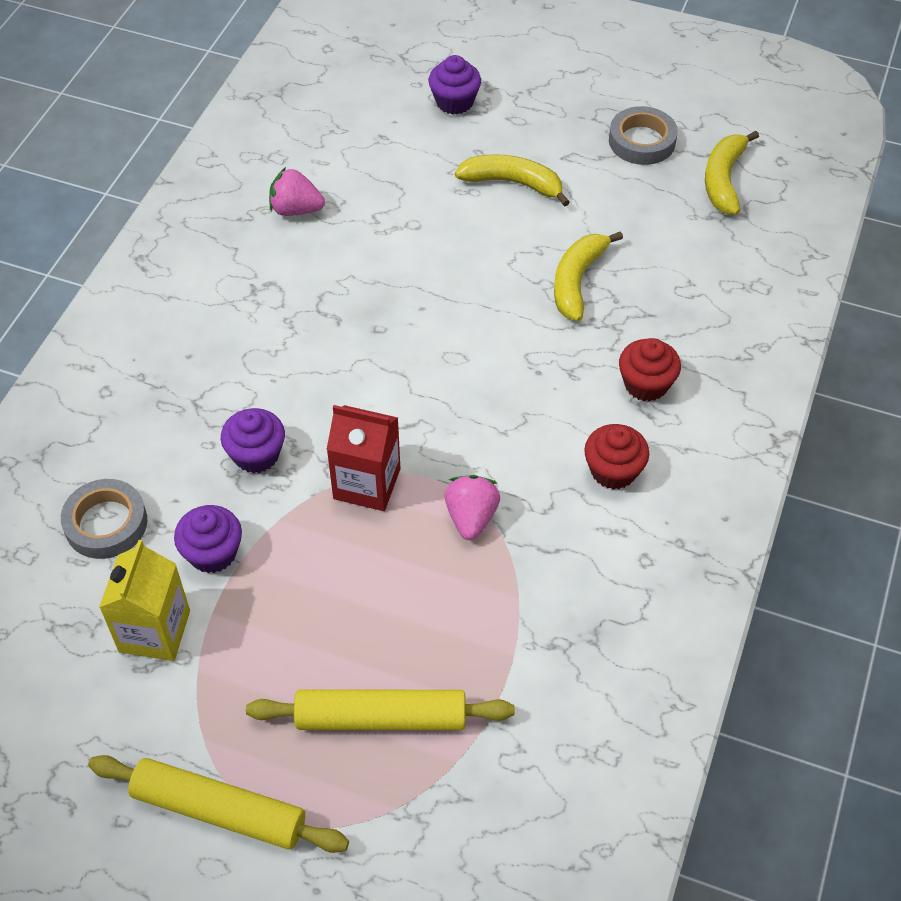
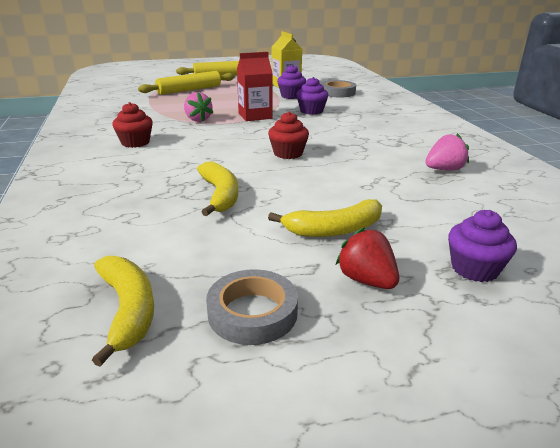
camera: 145 degrees right, 25 degrees down
red cupcake [619,338,681,402] -> red cupcake moved to [268,112,309,159]
none -> red strawberry [336,227,399,289]

